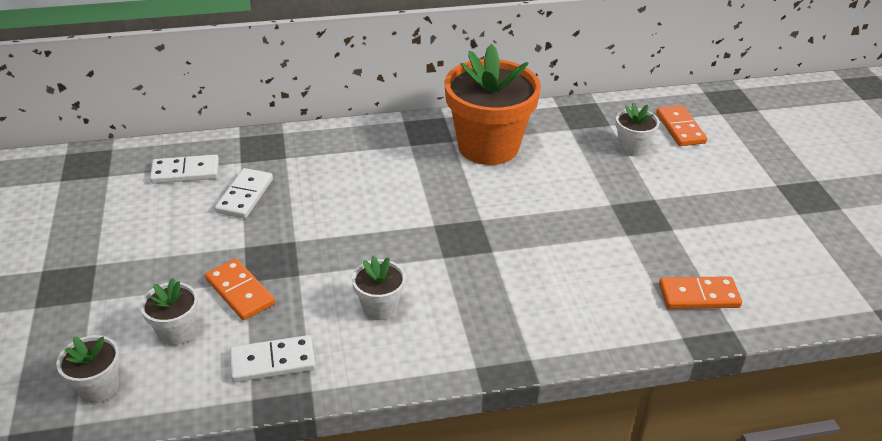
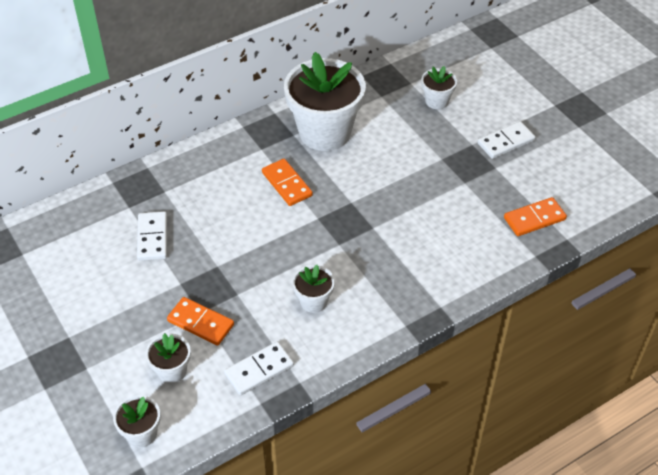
camera: 20 degrees left, 10 degrees up
white domino [150,155,219,184] -> white domino moved to [477,121,536,159]
orange flower pot [444,44,541,165] -> white flower pot [284,52,366,151]
orange domino [656,105,707,146] -> orange domino moved to [262,159,313,206]

